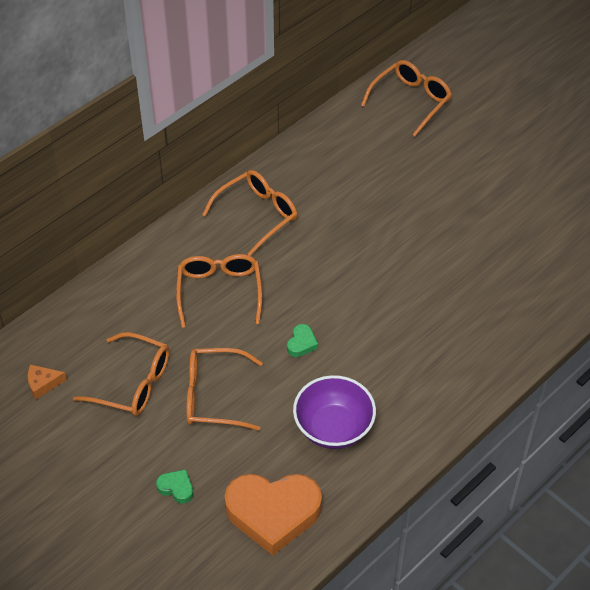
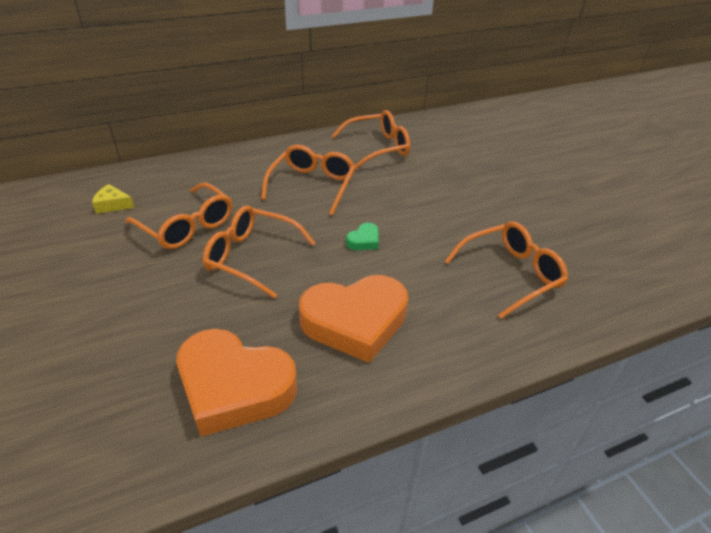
camera: 20 degrees right, 10 degrees down
orange cheese [28,364,67,399] -> yellow cheese [92,184,134,214]
green heart [156,469,193,504] -> none
purple bowl [293,375,376,449] -> orange heart [299,275,408,363]
orange glasses [361,60,452,136] -> orange glasses moved to [445,221,568,319]

